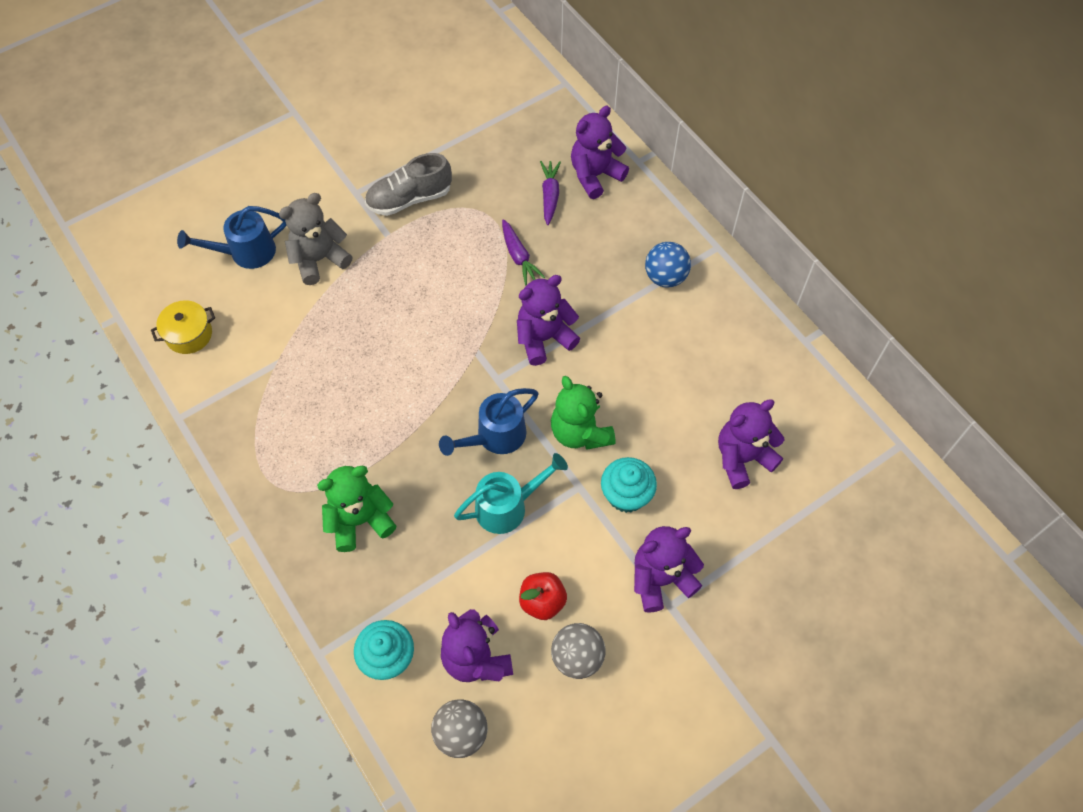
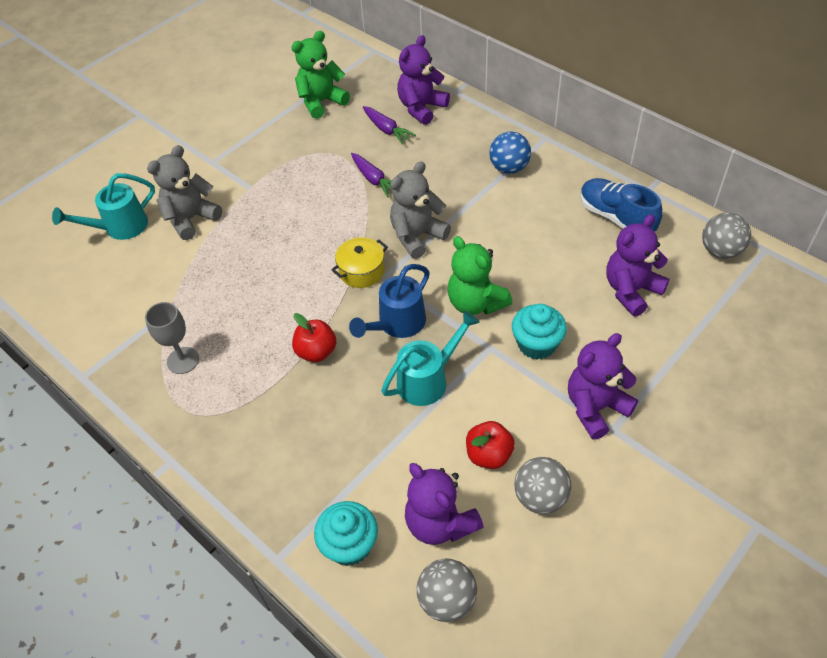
camera: 10 degrees left, 10 degrees down
yellow pot [151,300,215,354] -> yellow pot moved to [332,237,388,288]
blue watering can [177,206,287,269] -> turquoise watering can [52,173,155,240]
green teddy bear [317,466,397,552] -> green teddy bear moved to [291,31,350,119]
grey shoe [365,153,452,216] -> none
purple teddy bear [517,275,580,366] -> grey teddy bear [390,161,451,259]
purple carrot [540,161,561,225] -> purple carrot turned 150 degrees clockwise [363,106,416,144]
none -> grey goblet [145,302,199,374]
none -> red apple [292,313,336,362]
none -> blue shoe [580,178,662,232]
none -> grey ball [702,213,751,259]

